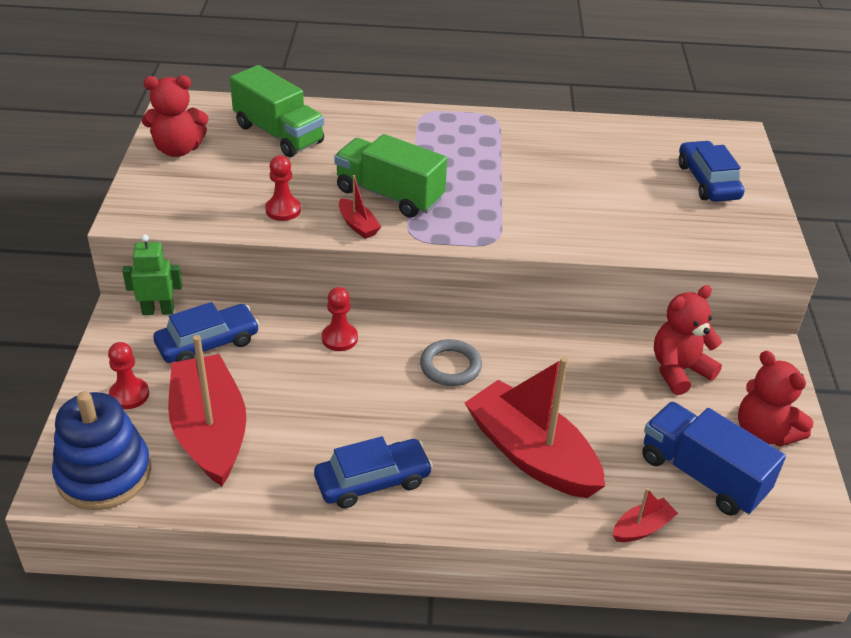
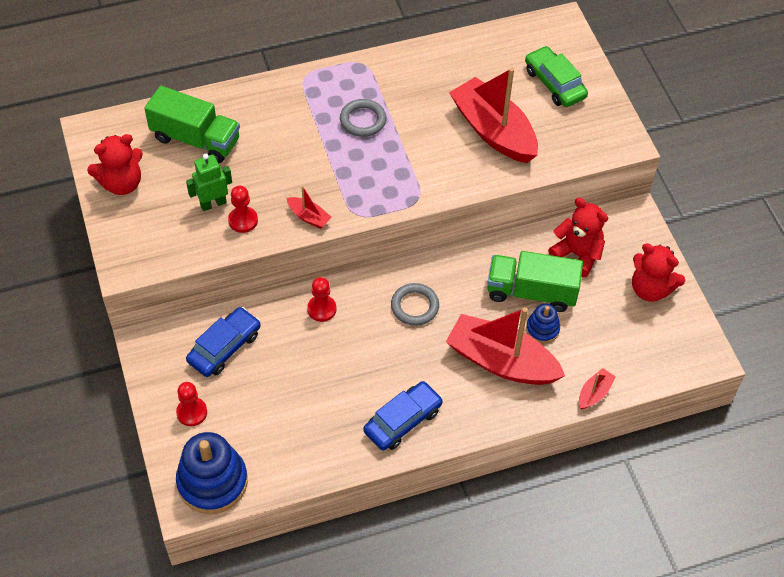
camera: 20 degrees left, 15 degrees up
green robot [122,234,183,315] -> green robot moved to [186,154,232,211]
red boat [168,335,246,486] -> red boat moved to [449,67,538,163]
green truck [334,134,447,218] -> green truck moved to [487,251,583,312]
blue truck [642,402,786,516] -> none
red teddy bear [654,285,722,395] -> red teddy bear turned 90 degrees clockwise [548,198,608,277]
blue car [679,141,744,202] -> green car [525,46,588,107]
none -> grey ring [340,99,386,137]
none -> blue stacking toy [526,304,560,343]

